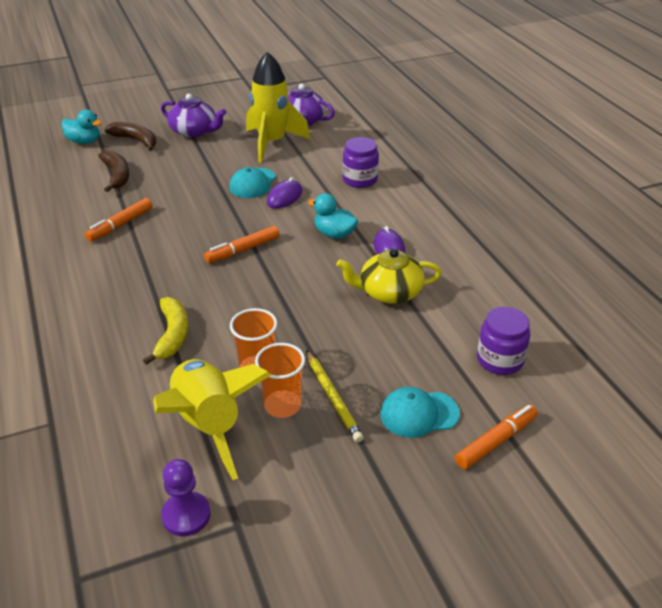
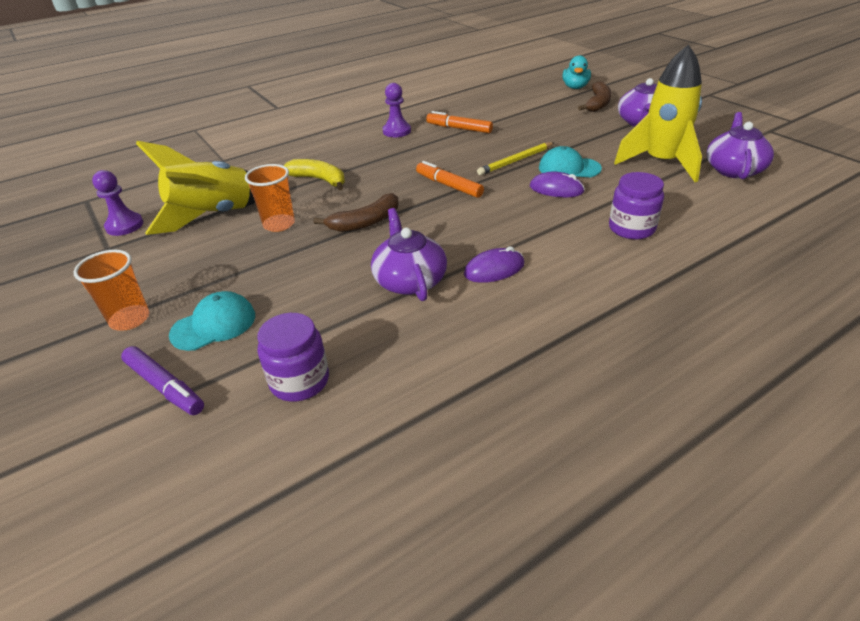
camera: 80 degrees right, 0 degrees up
brown banana [98,150,129,192] -> brown banana moved to [314,193,399,232]
yellow banana [143,297,188,365] -> yellow banana turned 135 degrees counterclockwise [284,159,345,191]
orange cup [255,343,305,418] -> orange cup moved to [74,250,149,331]
yellow pencil [306,350,364,443] -> yellow pencil moved to [477,142,555,175]
turquoise duck [308,193,358,239] -> none
yellow teapot [336,249,442,304] -> purple teapot [371,208,447,301]
turquoise cap [380,387,460,438] -> turquoise cap turned 75 degrees clockwise [169,291,255,351]
orange marker [455,404,538,469] -> purple marker [121,346,204,415]
none -> purple pawn [383,83,411,137]

